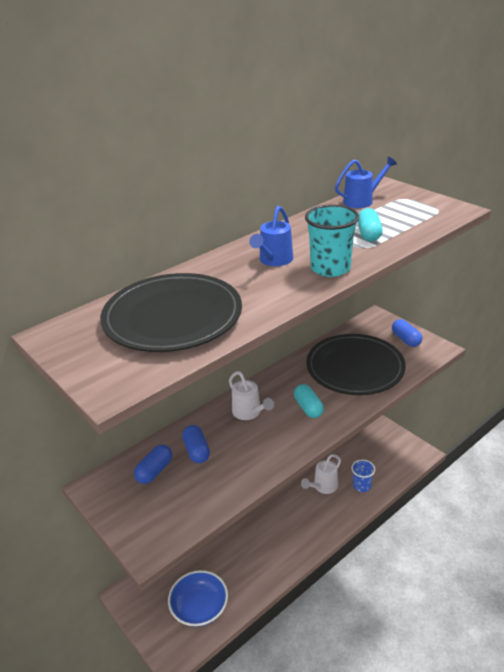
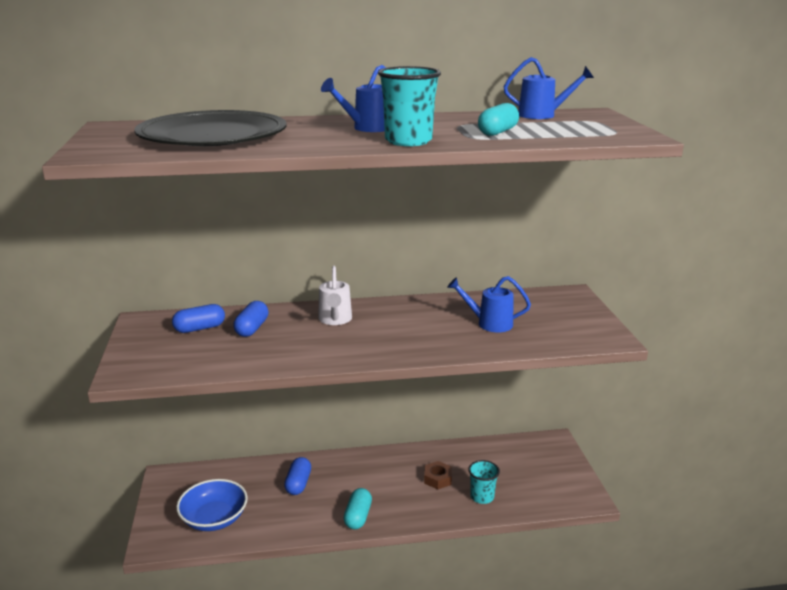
camera: 30 degrees right, 10 degrees down
turquoise capsule [294,384,324,418] -> turquoise capsule moved to [344,488,372,529]
white watering can [301,454,341,494] -> brown nut [424,461,452,489]
black plate [306,334,406,395] -> blue watering can [447,276,531,333]
blue cup [351,460,375,492] -> turquoise cup [468,460,500,504]
blue capsule [392,319,422,347] -> blue capsule moved to [284,457,311,495]

